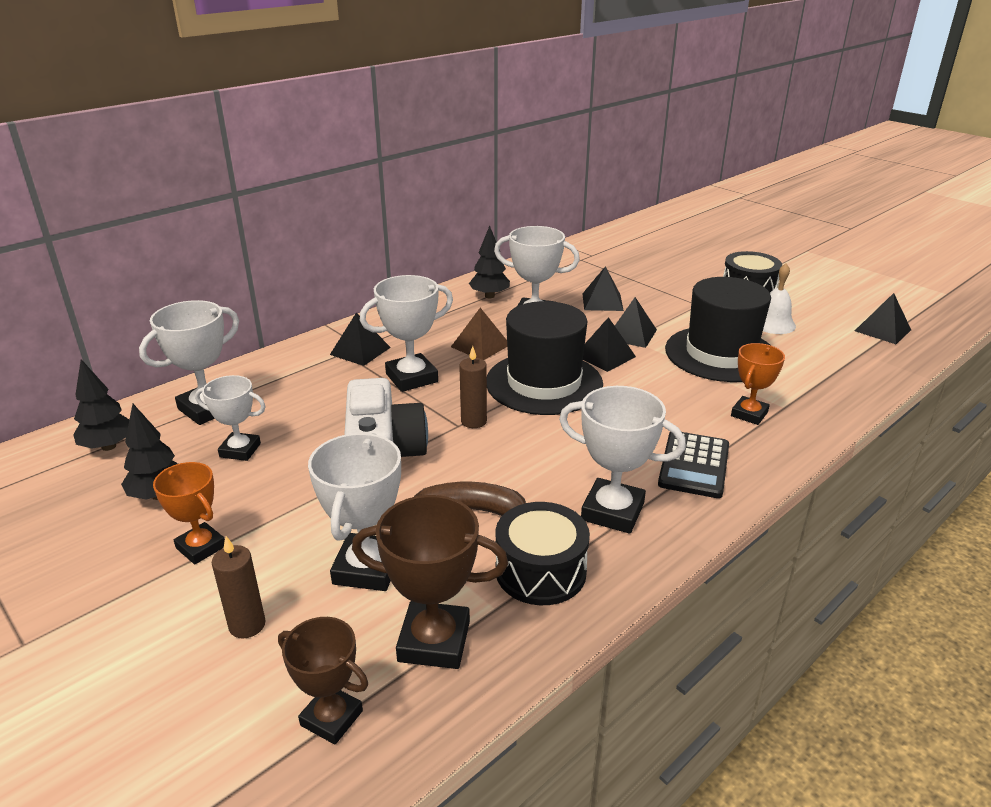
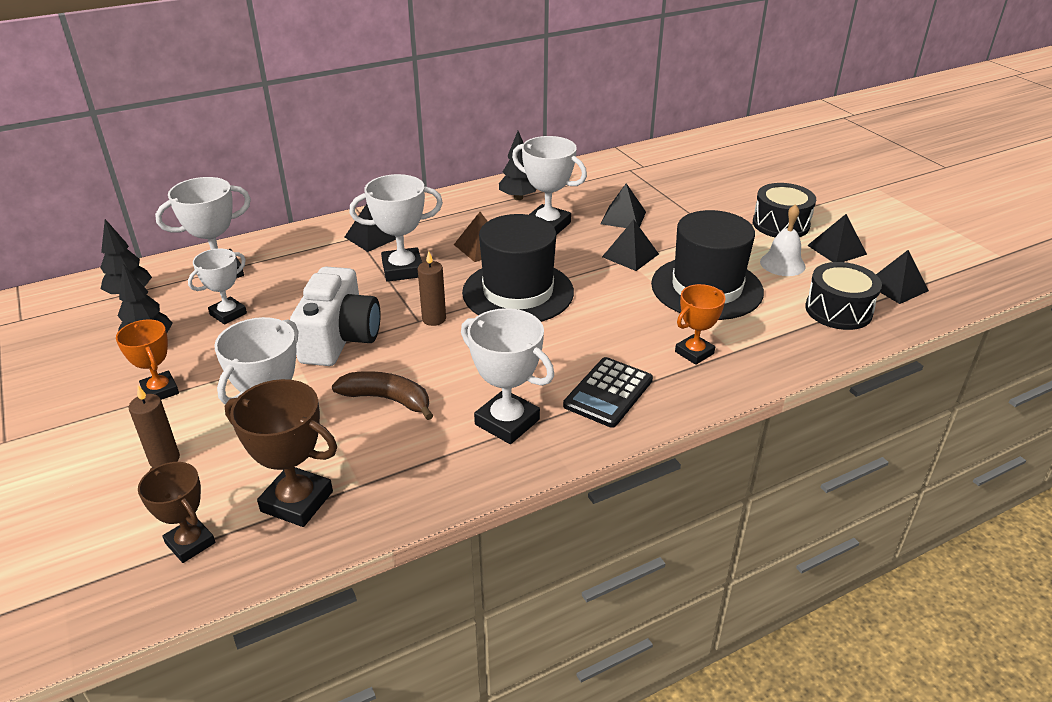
camera: 15 degrees right, 5 degrees up
white trophy [195,375,266,461] -> white trophy turned 75 degrees counterclockwise [188,248,247,325]
black drum [496,502,590,605] -> black drum moved to [805,262,882,330]
black pyramid [583,317,636,372] -> black pyramid moved to [807,214,867,262]

